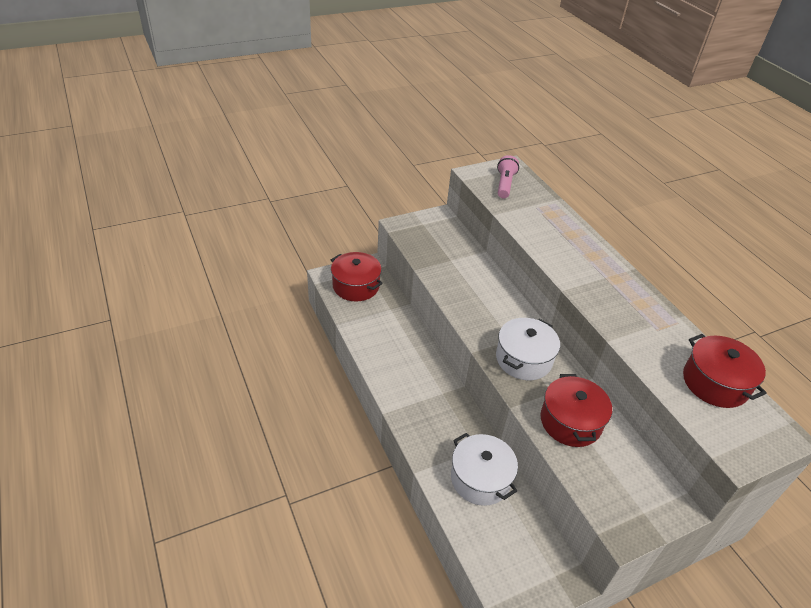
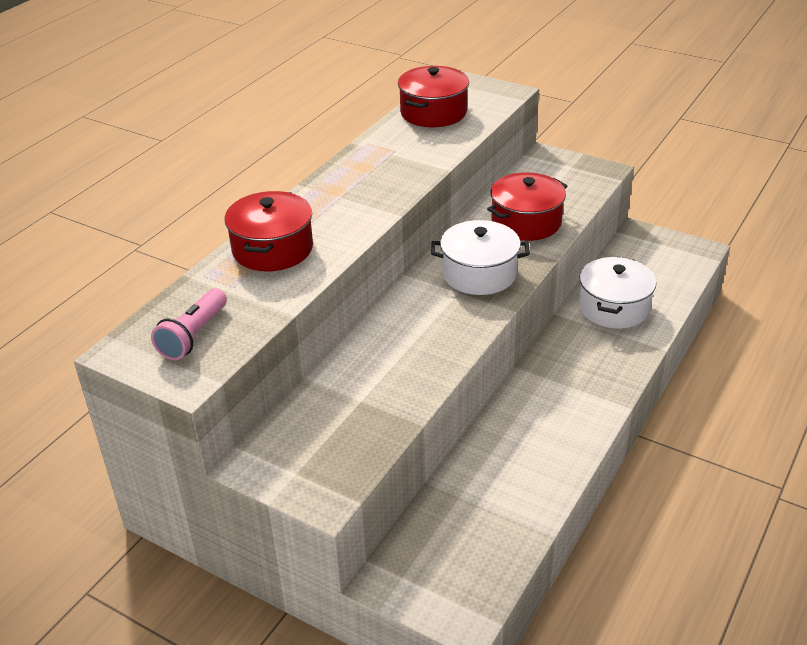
camera: 120 degrees left, 5 degrees down
red pot [331,252,383,302] -> red pot moved to [225,191,313,271]
pink flashlight [497,155,519,199] -> pink flashlight turned 45 degrees counterclockwise [151,288,227,360]

